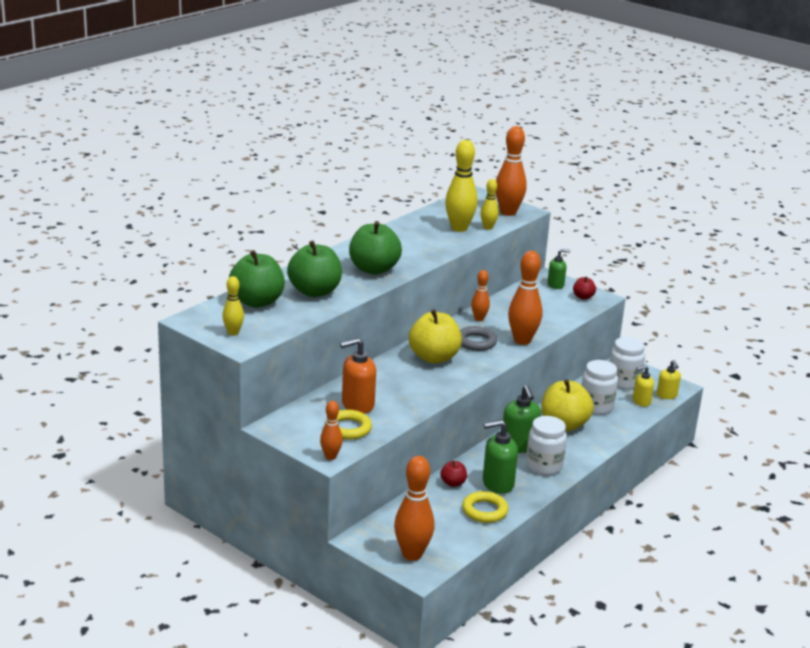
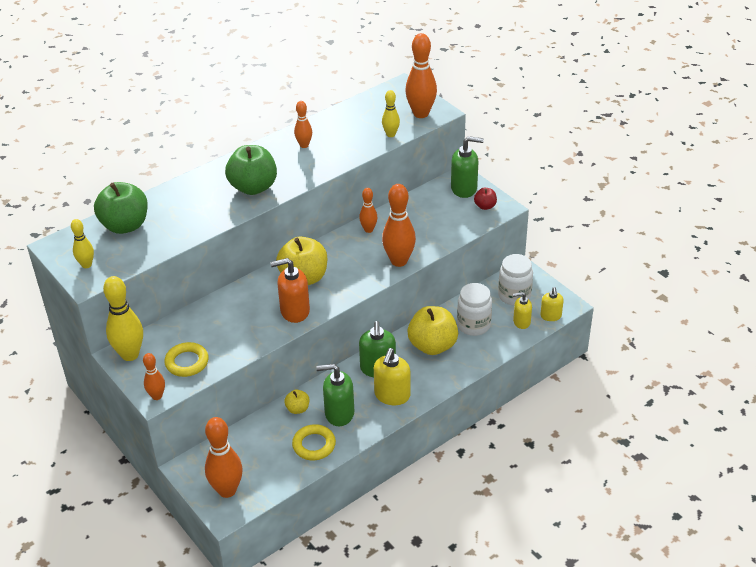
camera: 15 degrees right, 15 degrees up
green apple [287,241,342,297] -> none
orange soap dispenser [340,338,376,414] -> orange soap dispenser moved to [270,258,310,323]
red apple [441,460,467,487] -> yellow apple [284,390,309,414]
yellow bowling pin [445,140,478,232] -> yellow bowling pin moved to [103,276,143,361]
grey ring [460,326,497,351] -> none
white jar [526,416,567,475] -> yellow soap dispenser [374,348,411,405]
green soap dispenser [548,249,570,289] -> green soap dispenser [451,136,484,198], size x1.61
none -> orange bowling pin [294,101,312,148]

